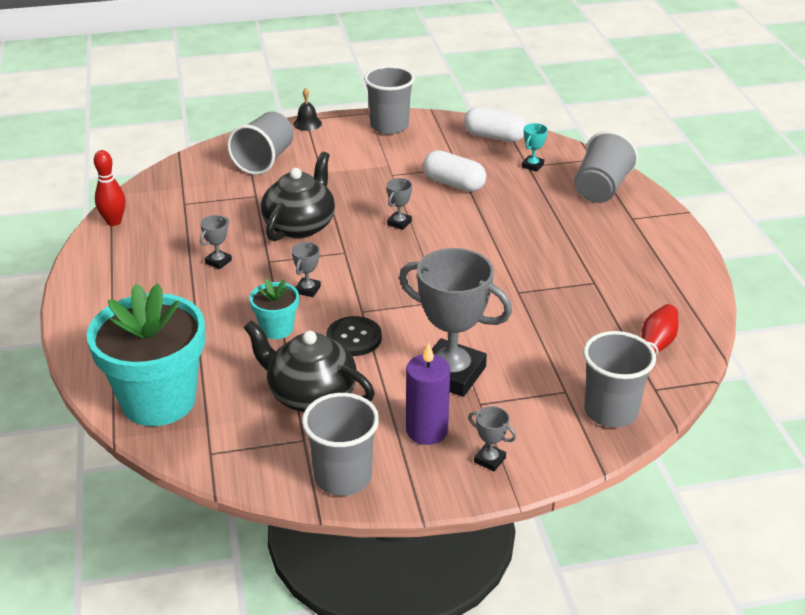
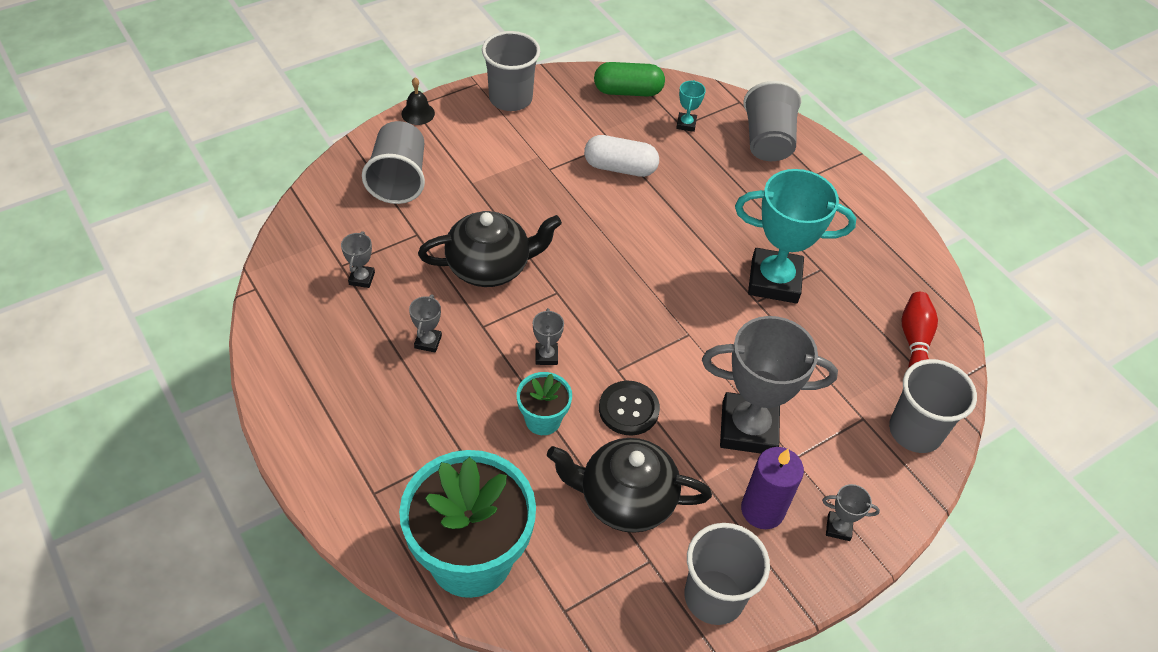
camera: 25 degrees left, 15 degrees up
red bowling pin [94,150,126,226] -> none
black teapot [261,152,335,241] -> black teapot turned 75 degrees clockwise [418,211,562,287]
grey trophy [387,178,412,230] -> grey trophy moved to [341,231,375,288]
white capsule [464,107,527,142] -> green capsule [594,62,665,97]
none -> turquoise trophy [735,169,856,303]

